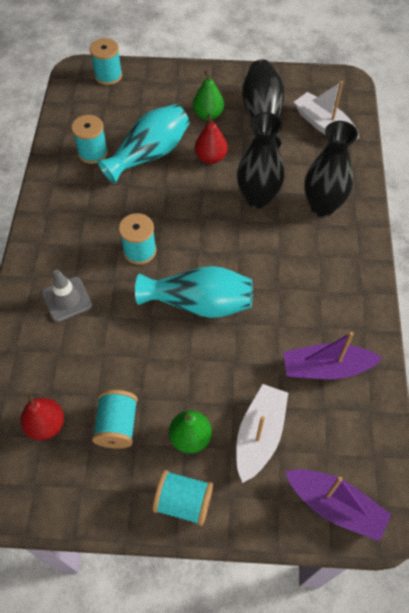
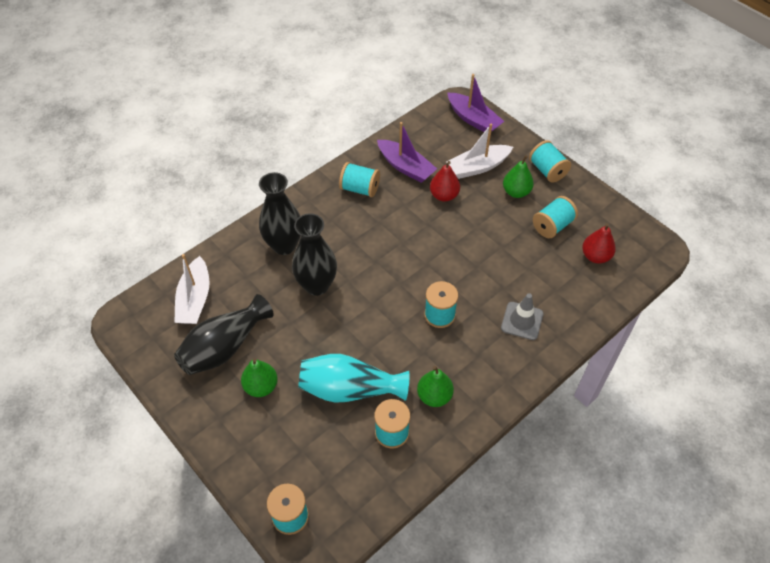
camera: 135 degrees left, 5 degrees down
turquoise vase [135,266,253,318] -> none
red pear [195,115,228,164] -> red pear moved to [430,161,460,202]
purple boat [285,469,391,541] -> purple boat turned 150 degrees clockwise [447,74,504,132]
none -> turquoise spool [339,162,380,197]
none -> green pear [417,366,454,407]

